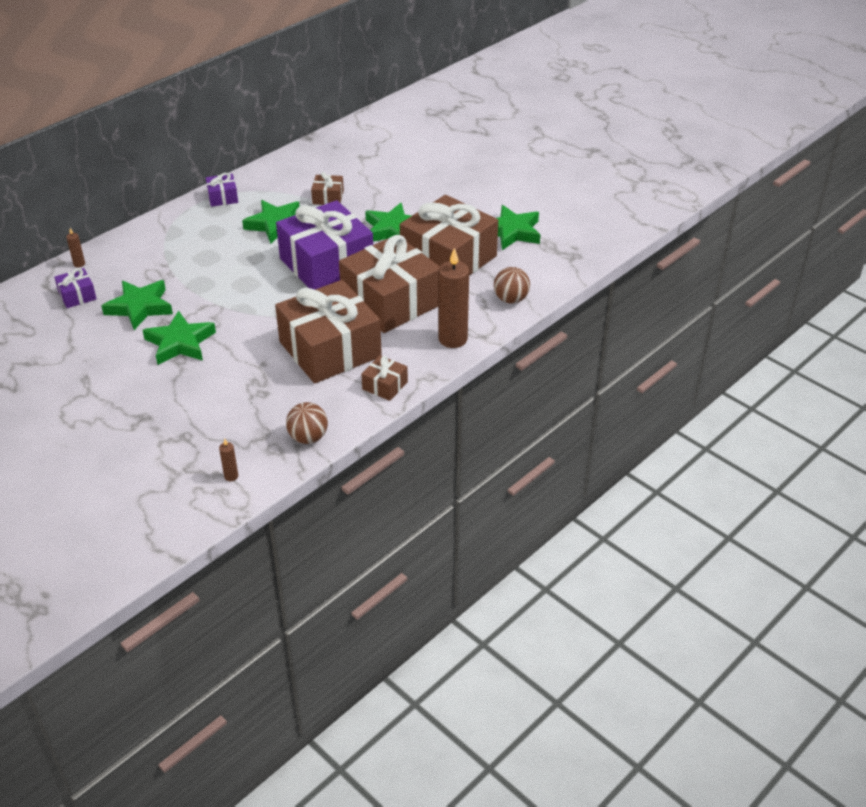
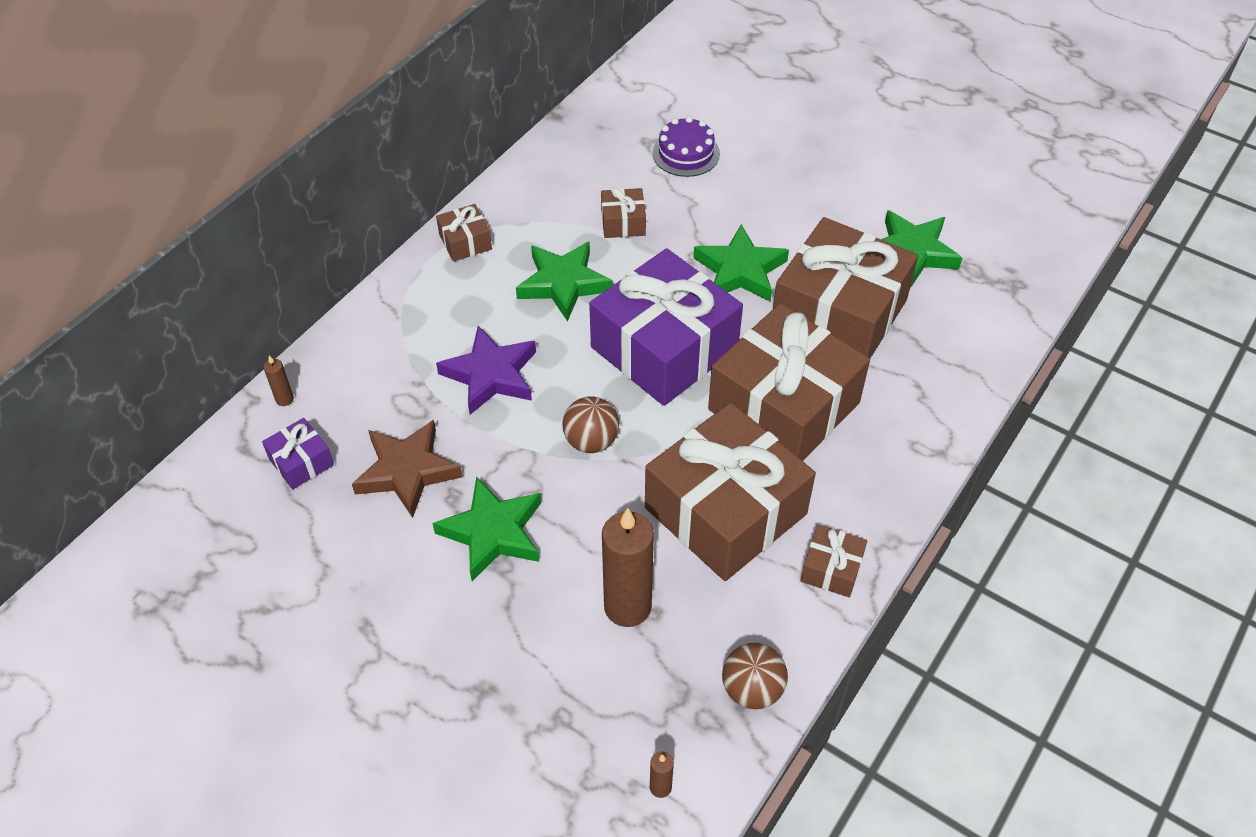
camera: 10 degrees left, 10 degrees up
green star [101,280,173,330] -> brown star [352,420,463,518]
purple gift [206,173,238,207] -> brown gift [436,204,492,262]
brown candle [438,248,469,348] -> brown candle moved to [602,508,654,627]
brown ball [494,267,530,304] -> brown ball moved to [562,396,619,453]
none -> purple star [436,326,536,415]
none -> purple cake [652,116,720,177]

